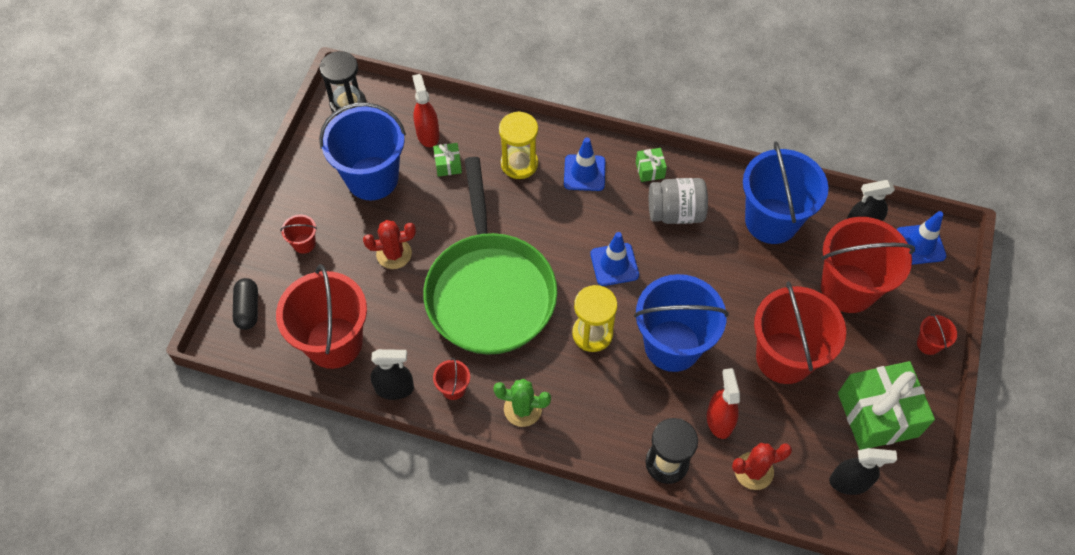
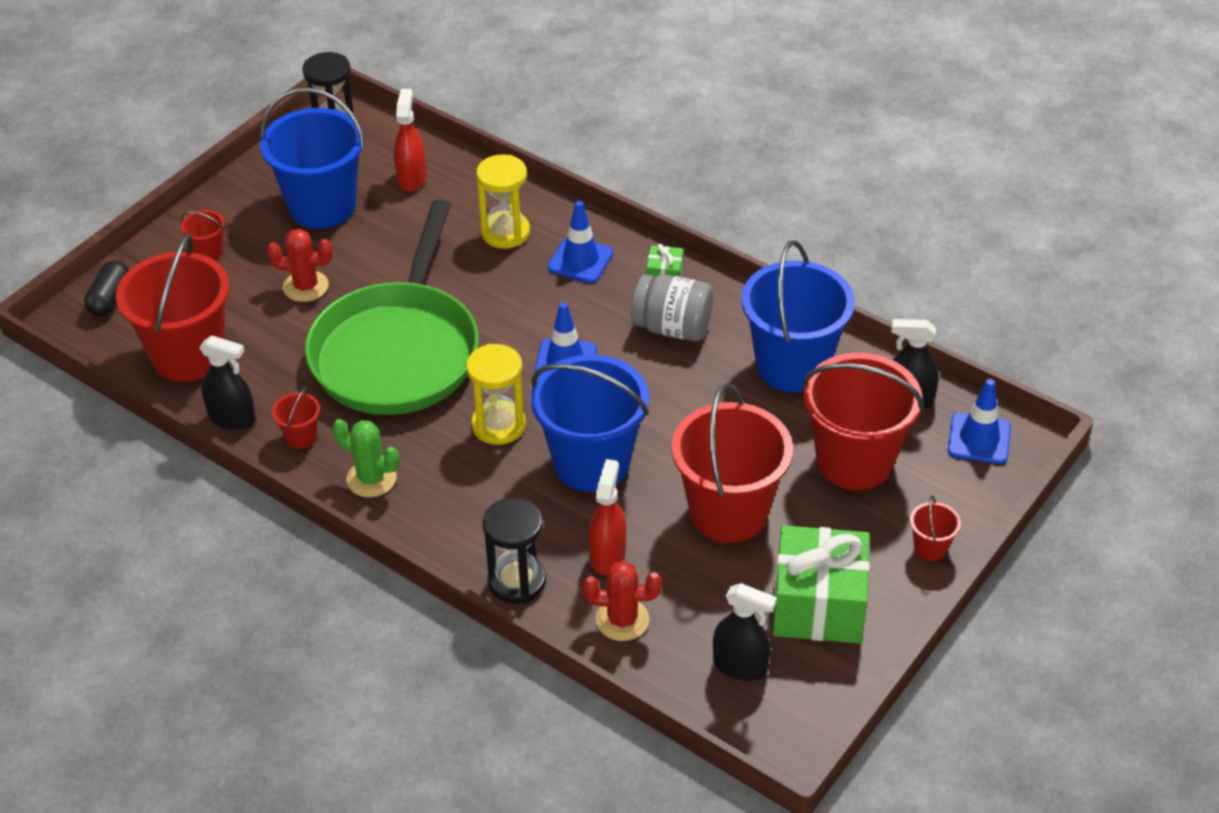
camera: 20 degrees right, 15 degrees down
green gift [433,143,462,177] -> none

